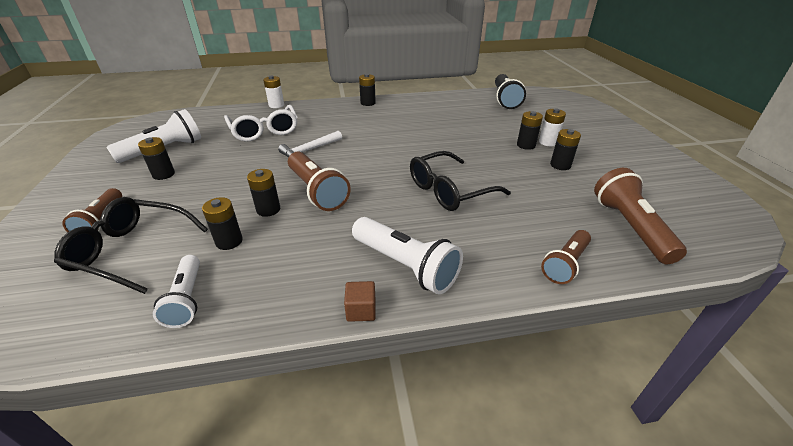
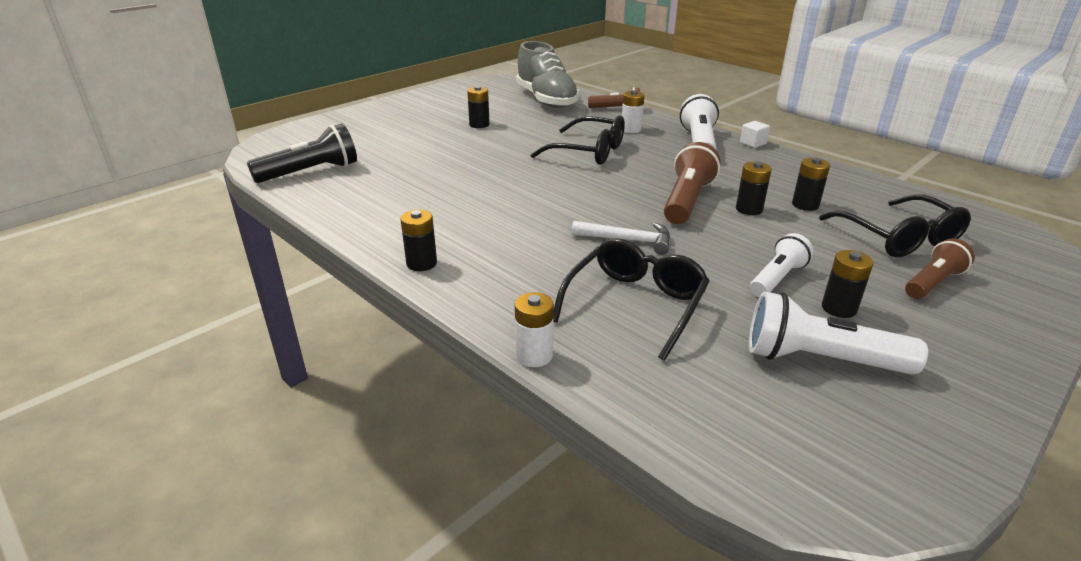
camera: 125 degrees left, 5 degrees down
white flashlight [153,255,200,328] -> white flashlight moved to [750,233,813,297]
white glasses [224,105,297,141] -> black glasses [553,238,710,361]
brown cube [344,281,376,322] -> white cube [740,121,770,148]
black battery [517,111,543,150] -> none
white battery [539,108,566,146] -> white battery moved to [622,90,645,133]
brown flashlight [594,168,687,264] -> grey shoe [516,41,580,108]

